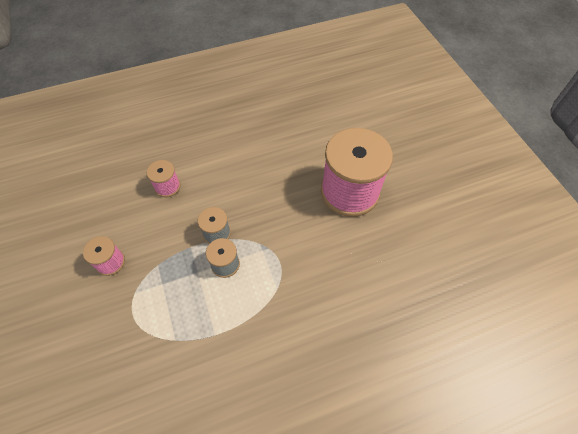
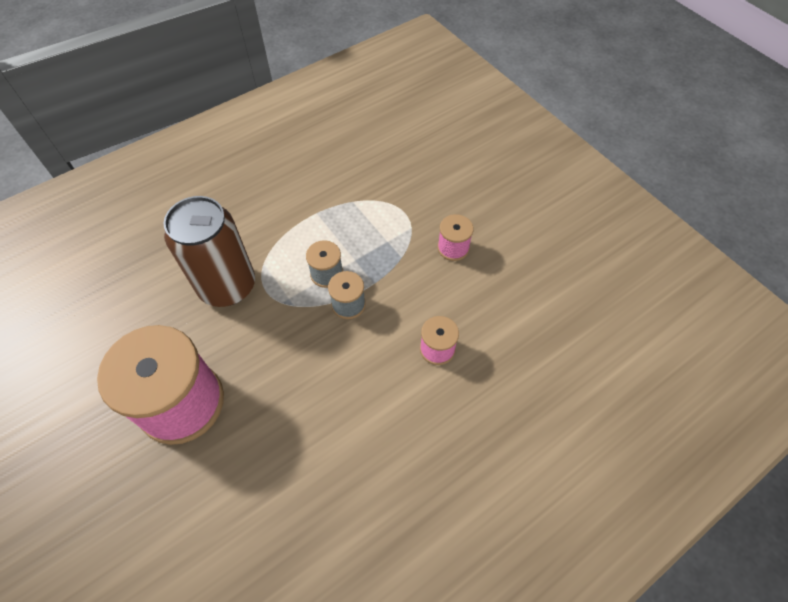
camera: 165 degrees right, 0 degrees up
none -> brown can [164,196,255,307]

